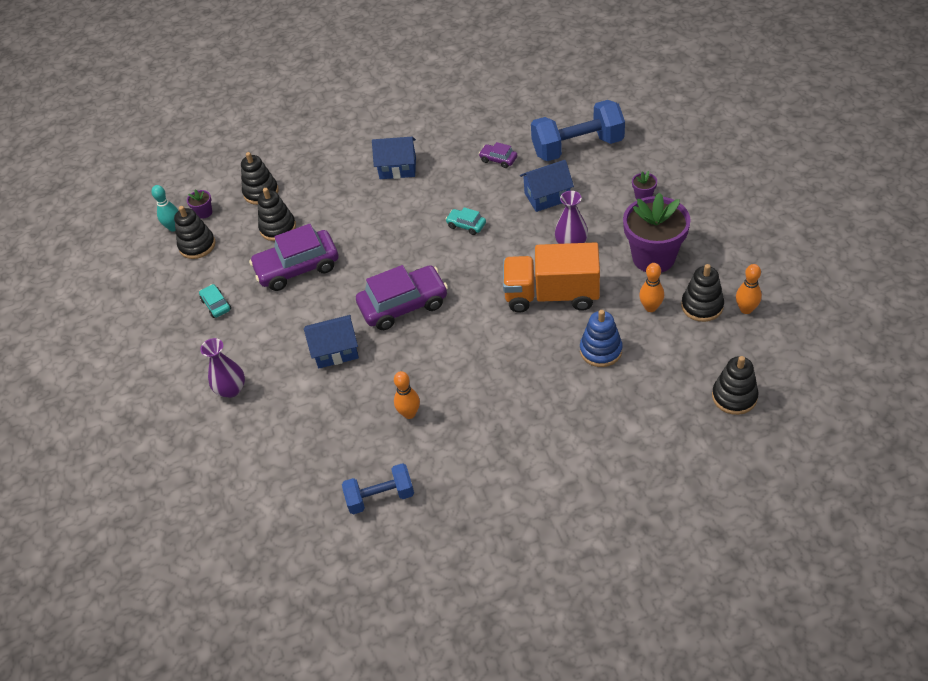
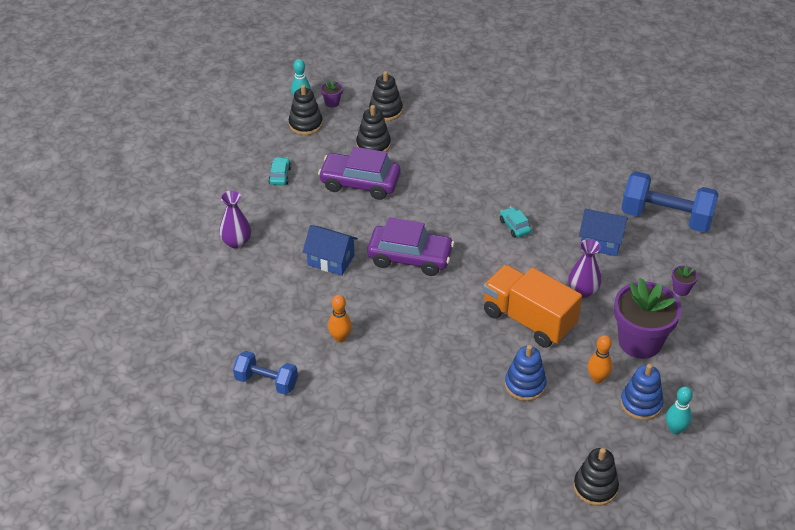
camera: 30 degrees right, 5 degrees down
blue house [372,137,416,179] -> none
purple car [479,142,517,168] -> none
black stacking toy [681,264,724,322] -> blue stacking toy [620,364,664,420]
orange bowling pin [736,264,762,314] -> turquoise bowling pin [666,386,693,435]

